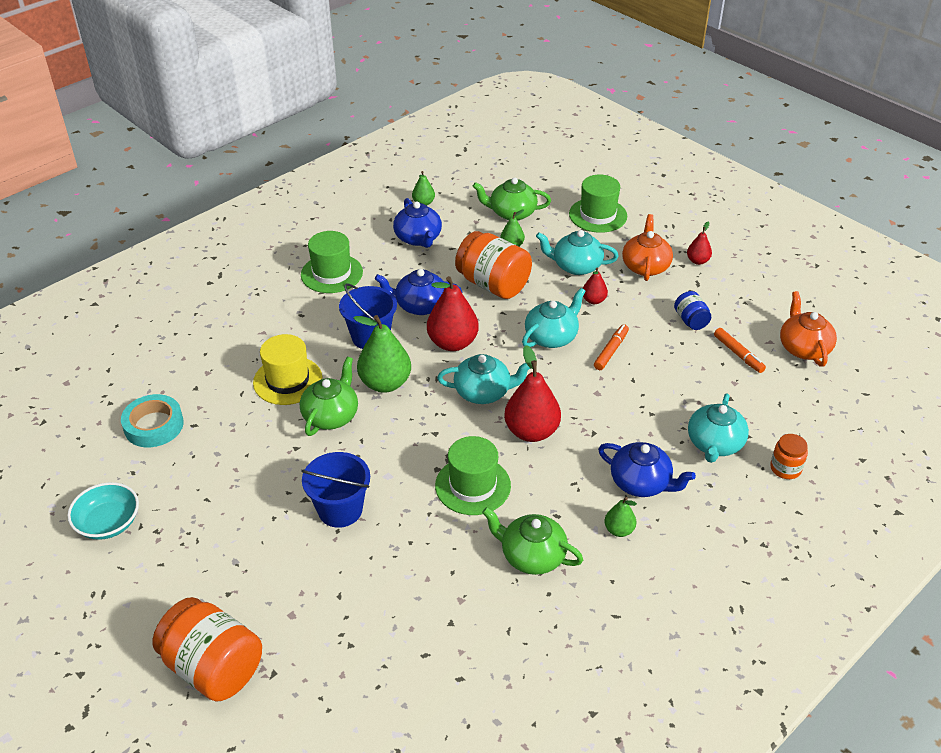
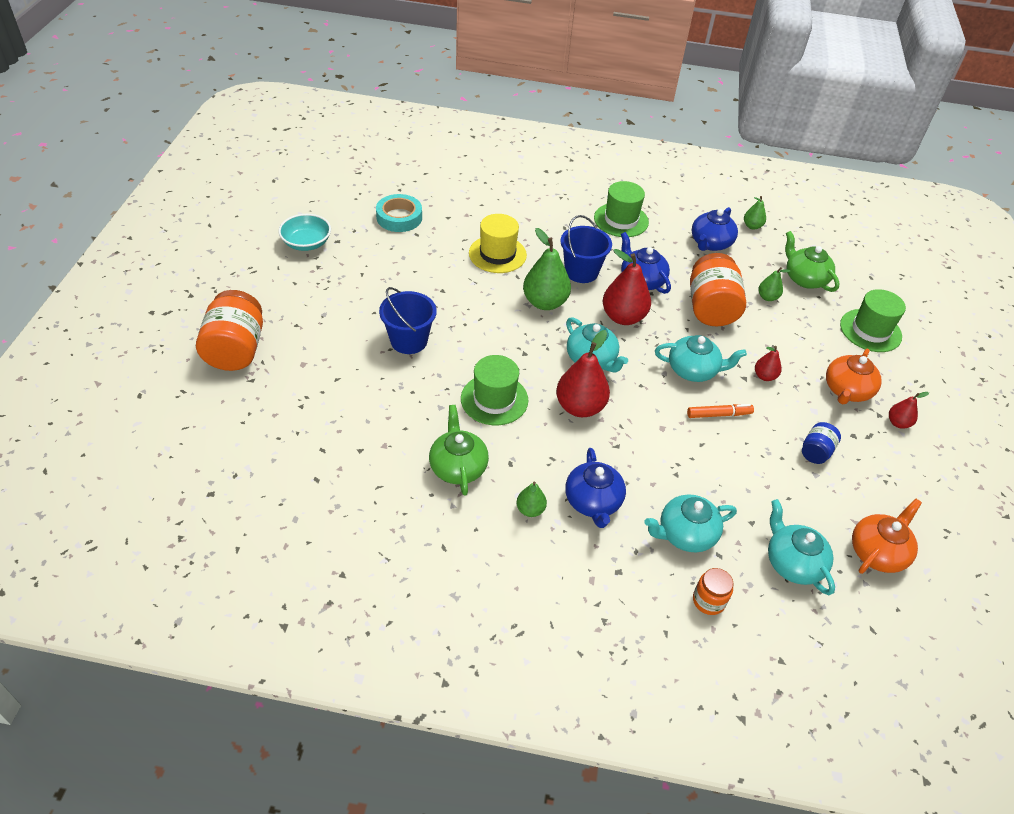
camera: 50 degrees right, 5 degrees up
green teapot [300,357,358,436] -> none
turquoise teapot [536,230,619,275] -> turquoise teapot moved to [768,499,835,595]
orange teapot [622,214,673,281] -> orange teapot turned 150 degrees clockwise [826,348,882,404]
orange marker [714,328,766,373] -> none

